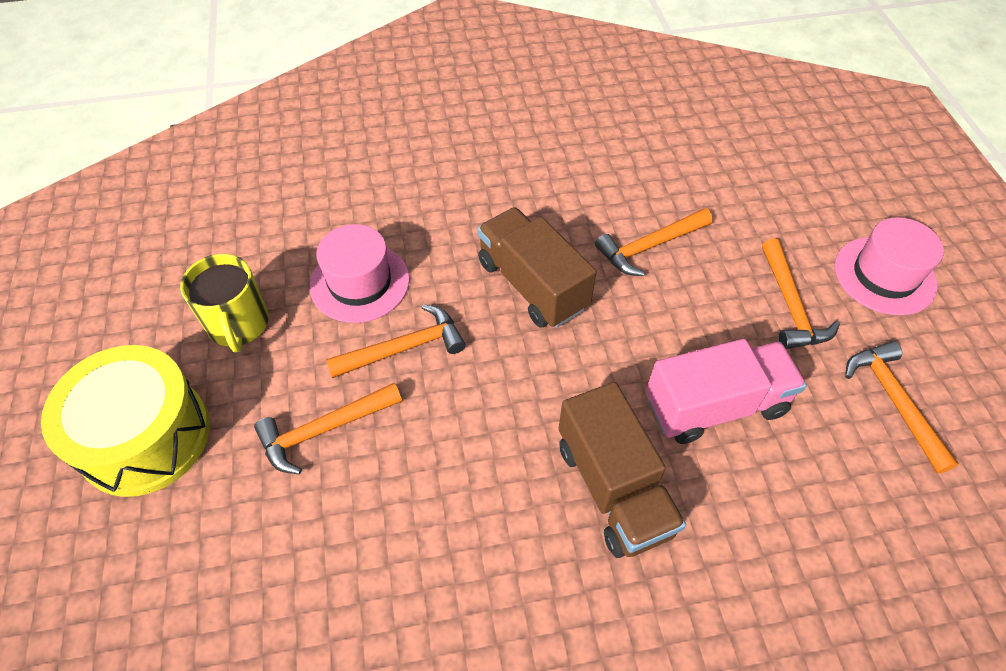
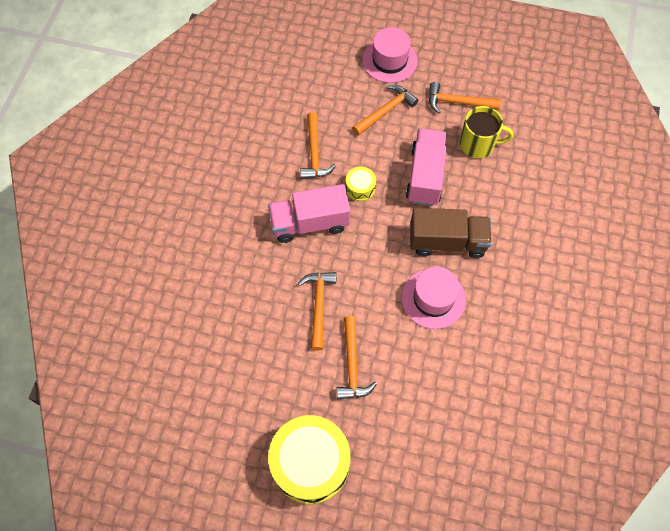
camera: 65 degrees left, 10 degrees up
yellow mug [180,254,269,353] -> yellow mug moved to [460,106,513,158]
pink hat [310,224,410,323] -> pink hat moved to [401,267,466,329]
brown truck [477,207,597,328] -> pink truck [268,184,350,243]
orange hammer [762,238,840,349] -> orange hammer turned 60 degrees counterclockwise [352,85,418,136]
none -> yellow drum [345,167,376,201]

